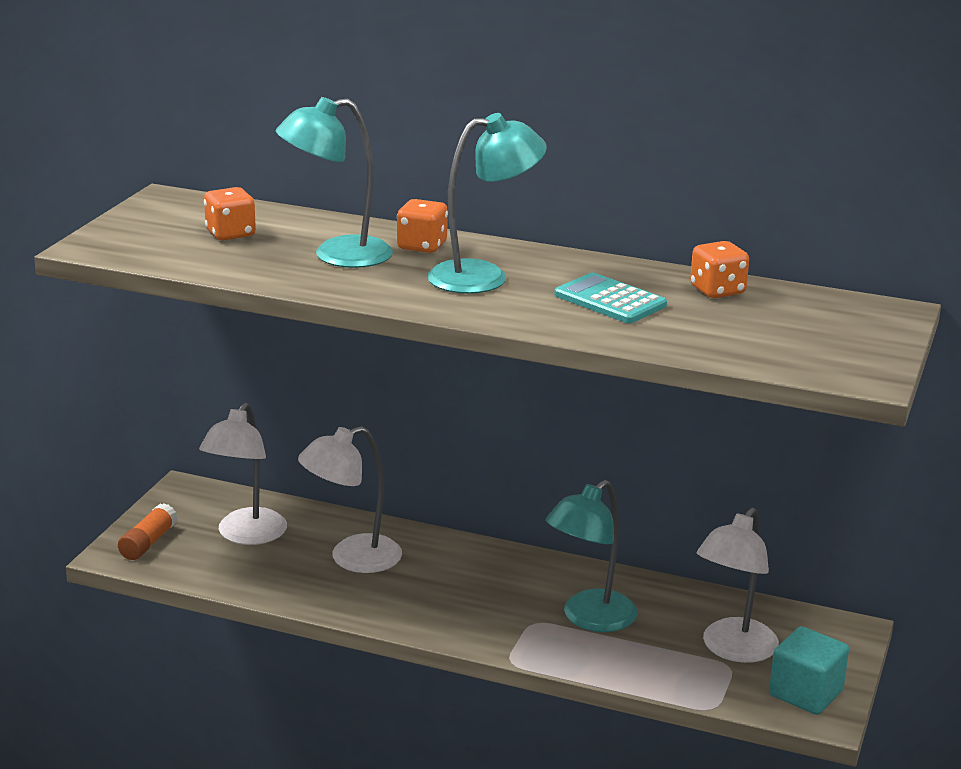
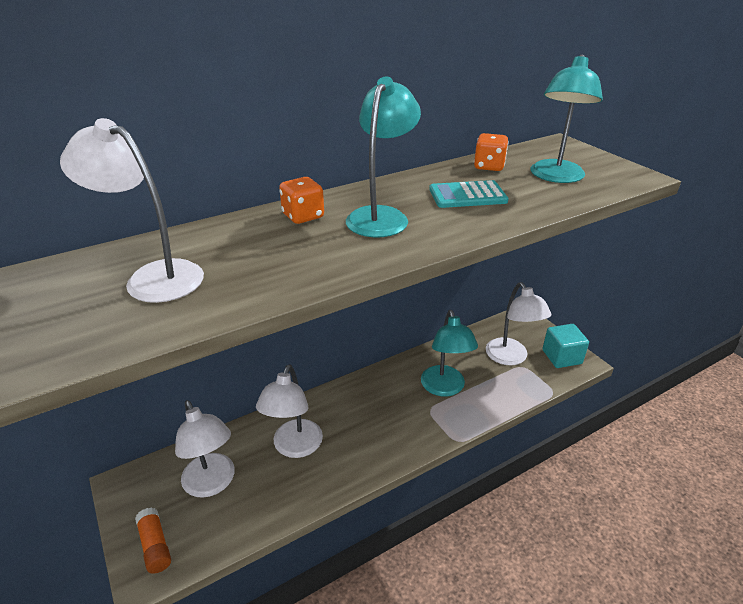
camera: 50 degrees left, 10 degrees up
orange dice [204,187,256,240] -> white lamp [60,118,204,303]
turquoise lamp [276,97,393,268] -> turquoise lamp moved to [531,54,603,183]

